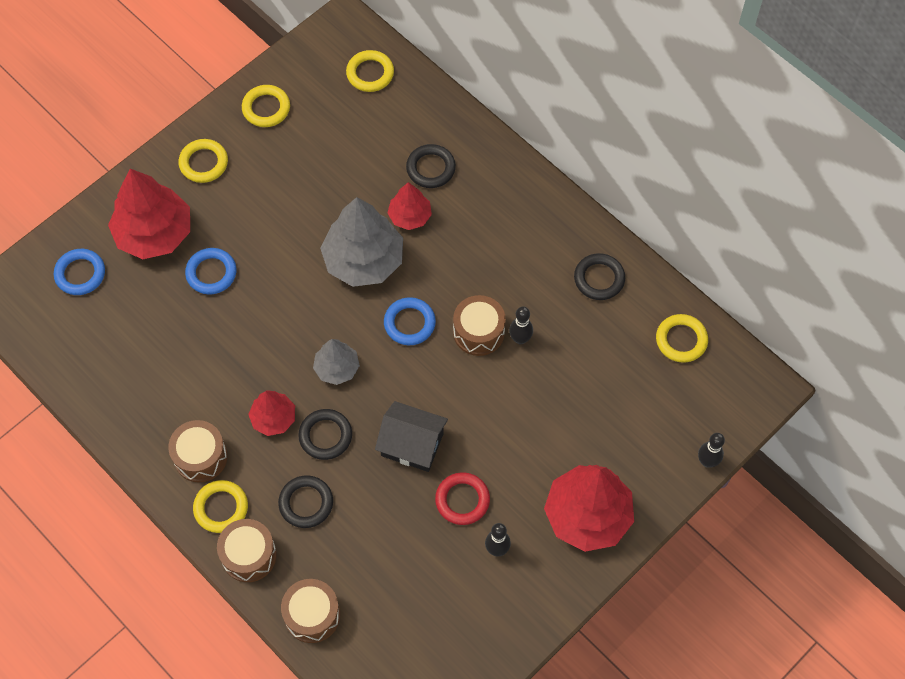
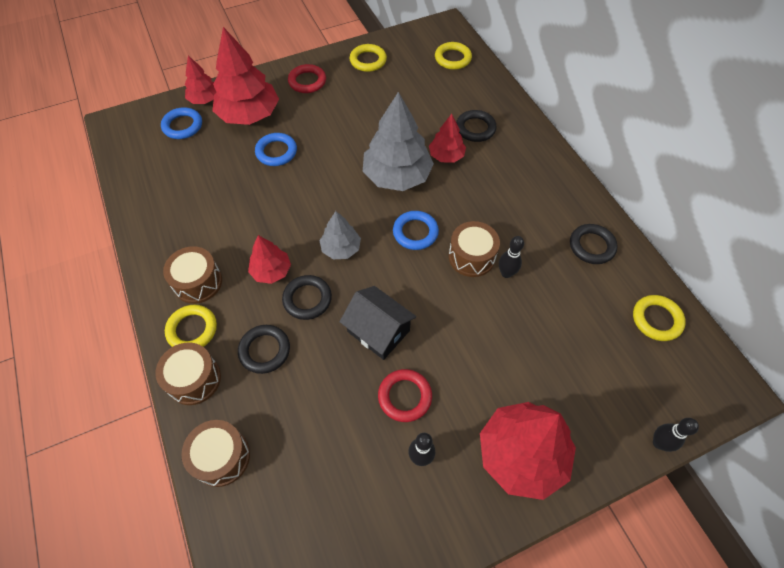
camera: 20 degrees right, 5 degrees down
yellow ring [178,139,228,183] -> red ring [288,64,326,93]
none -> red tree [185,55,216,104]

